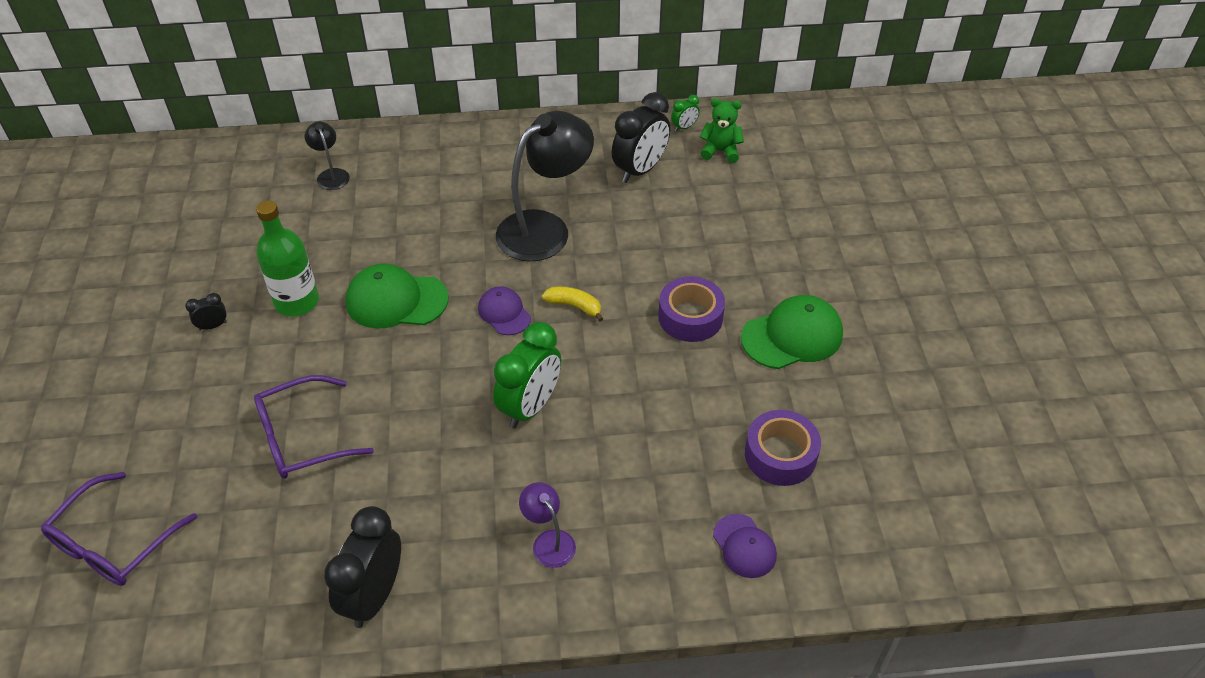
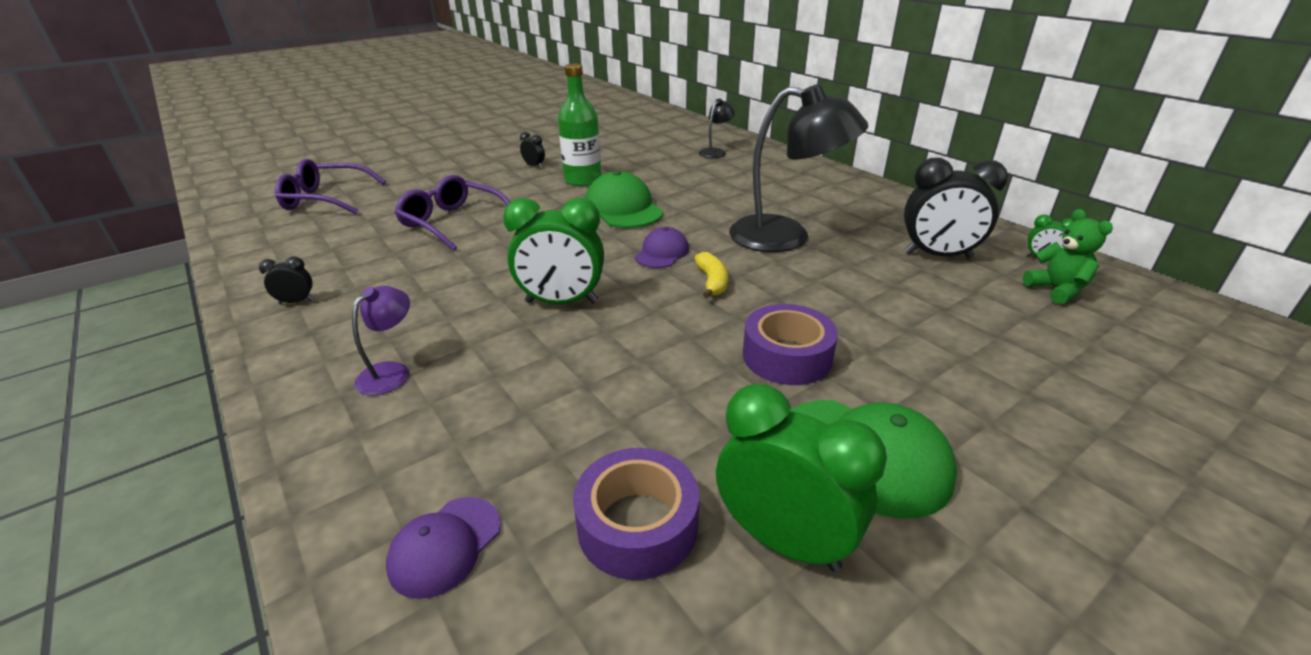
camera: 60 degrees right, 15 degrees down
black clock [324,506,401,628] -> black clock [259,256,314,304], size x0.45
none -> green clock [716,384,887,572]

